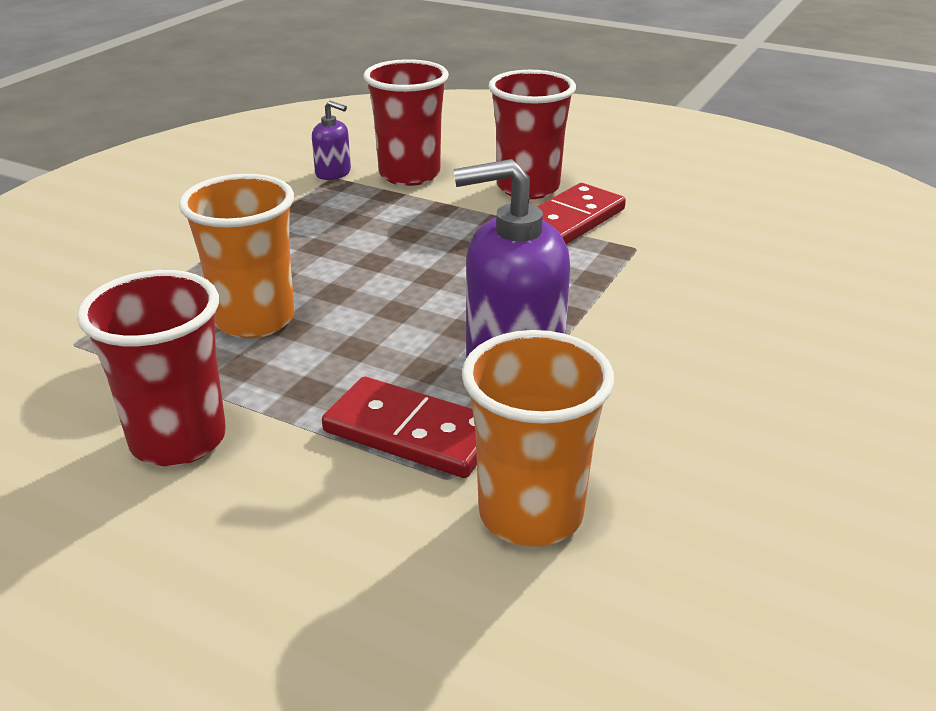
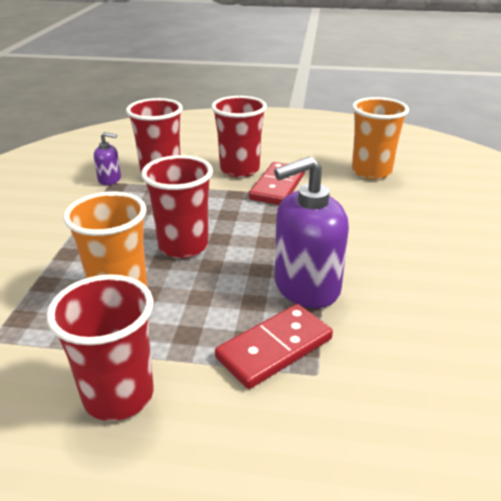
camera: 20 degrees left, 0 degrees up
red domino [322,377,477,478] -> red domino turned 45 degrees counterclockwise [215,304,333,389]
orange cup [462,330,614,547] -> orange cup moved to [352,97,409,180]
none -> red cup [141,155,213,258]

